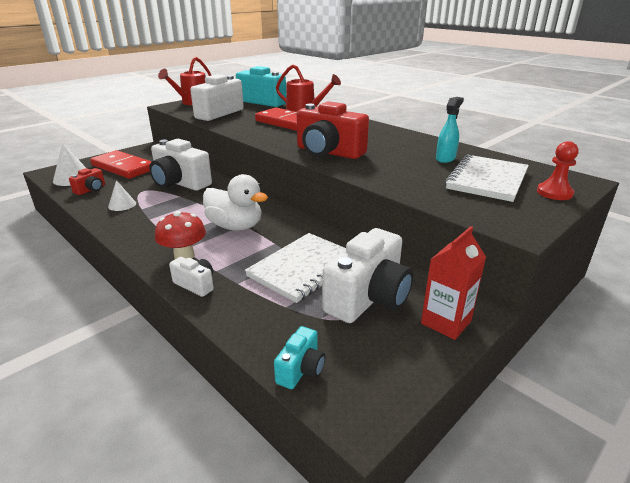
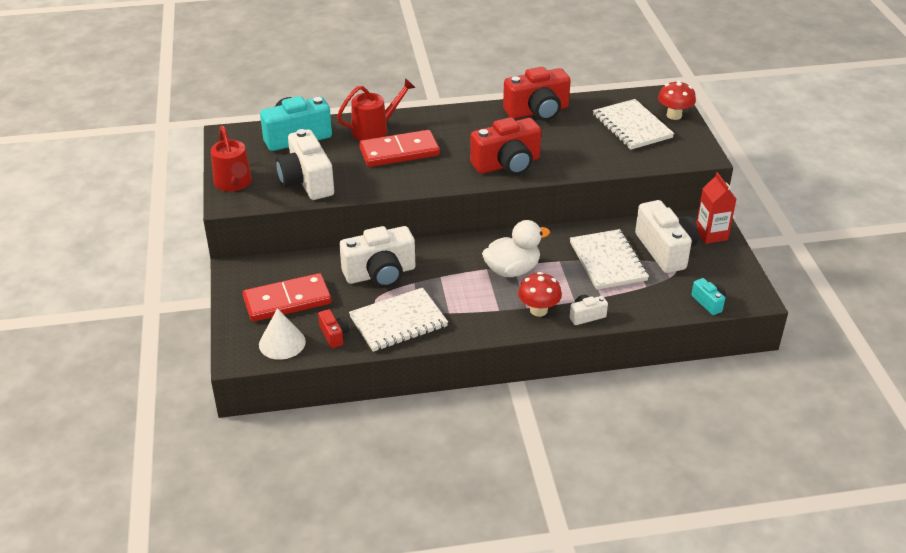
camera: 55 degrees left, 10 degrees up
white cone [108,180,136,211] -> white notebook [349,287,448,352]
turquoise spray bottle [436,97,464,163] -> none
red pawn [537,141,579,200] -> red mushroom [658,81,696,120]
none -> red camera [503,67,571,121]

